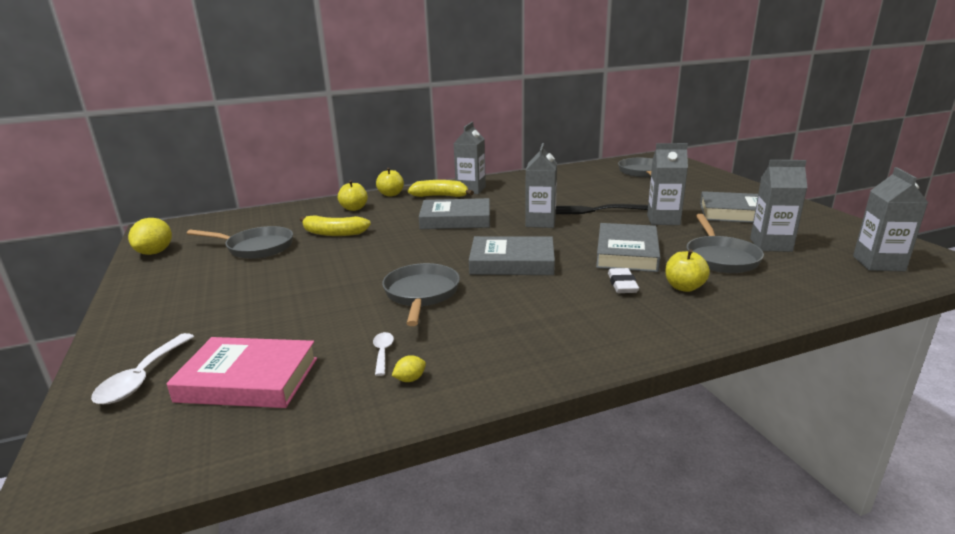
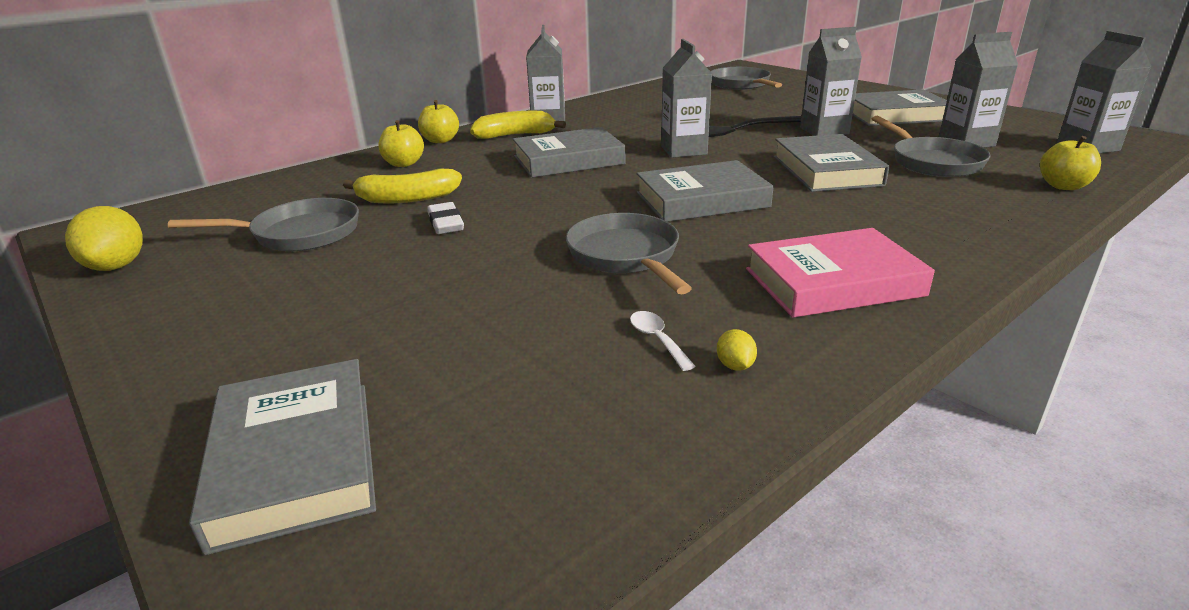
camera: 20 degrees left, 5 degrees up
white spoon [91,333,194,404] -> grey book [189,359,376,555]
pink book [166,337,317,408] -> pink book moved to [746,228,935,318]
yellow lemon [392,355,426,382] -> yellow lemon turned 45 degrees counterclockwise [717,329,757,371]
white eraser [608,268,639,293] -> white eraser moved to [427,202,464,234]
yellow apple [665,249,710,292] -> yellow apple moved to [1040,136,1101,190]

